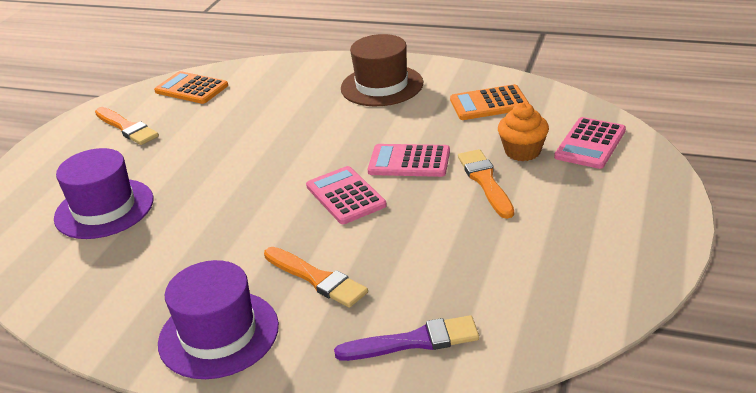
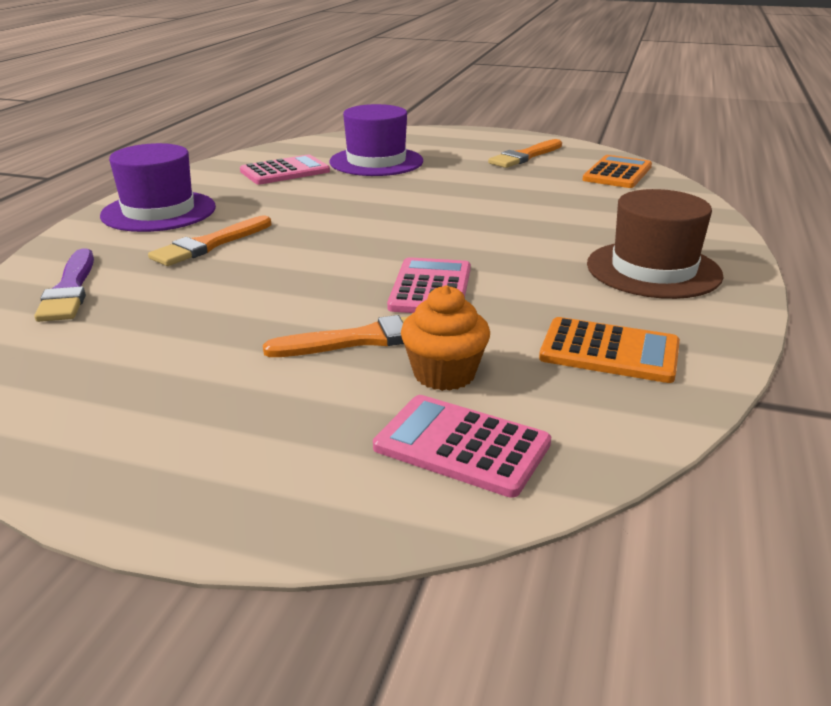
camera: 85 degrees right, 5 degrees down
pink calculator [306,166,387,224] -> pink calculator moved to [240,155,330,184]
orange calculator [450,84,529,120] -> orange calculator turned 120 degrees clockwise [539,317,680,383]

